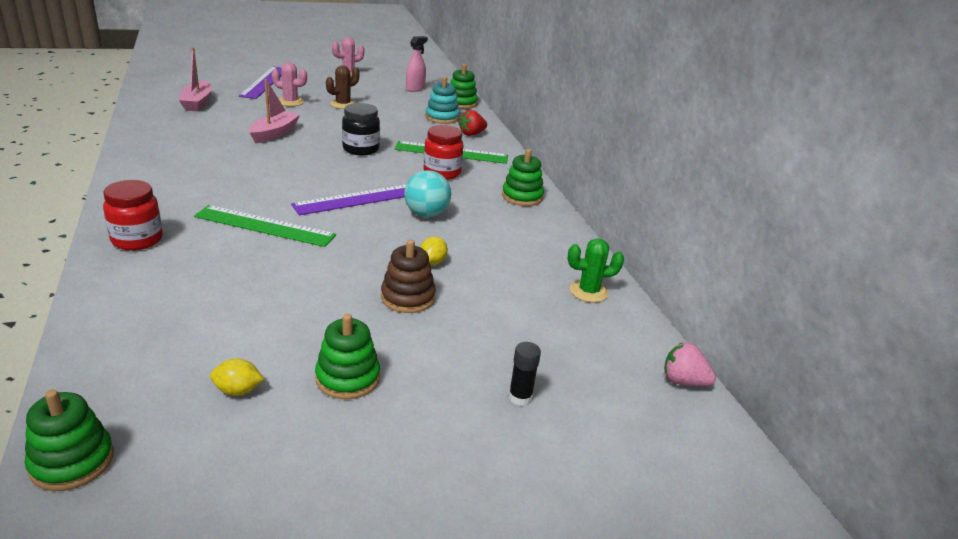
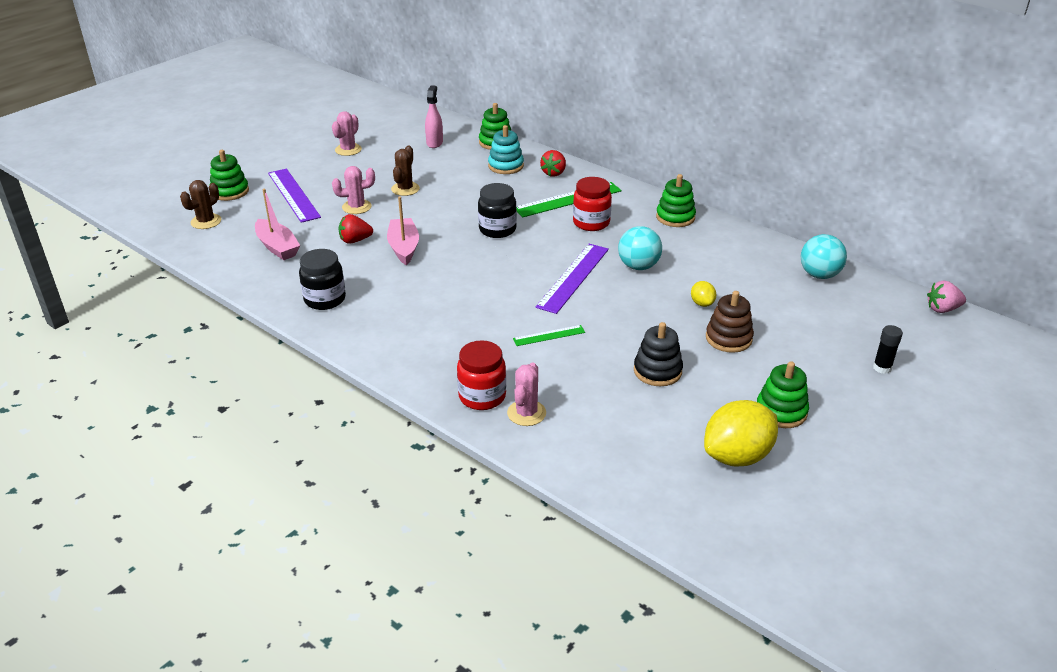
camera: 30 degrees left, 5 degrees up
green stacking toy [25,389,114,491] -> green stacking toy moved to [210,150,249,201]
green ruler [194,205,336,247] -> green ruler [513,325,585,346], size x0.52
yellow lemon [210,359,264,396] -> yellow lemon [704,400,778,466], size x2.15
green cactus [568,238,624,303] -> turquoise ball [801,234,847,279]
none -> brown cactus [180,180,221,229]
none -> black jar [299,249,346,310]
none -> red strawberry [339,214,373,244]
none -> pink cactus [507,362,546,426]
none -> black stacking toy [634,322,683,386]

